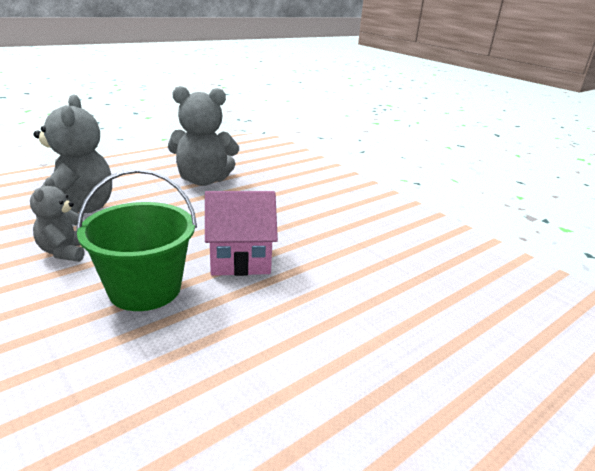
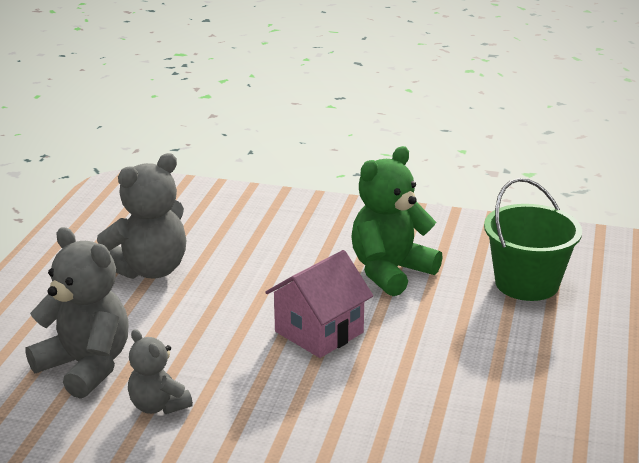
camera: 35 degrees left, 0 degrees up
green bucket [76,169,197,311] -> green bucket moved to [484,178,582,301]
none -> green teddy bear [351,146,443,296]

